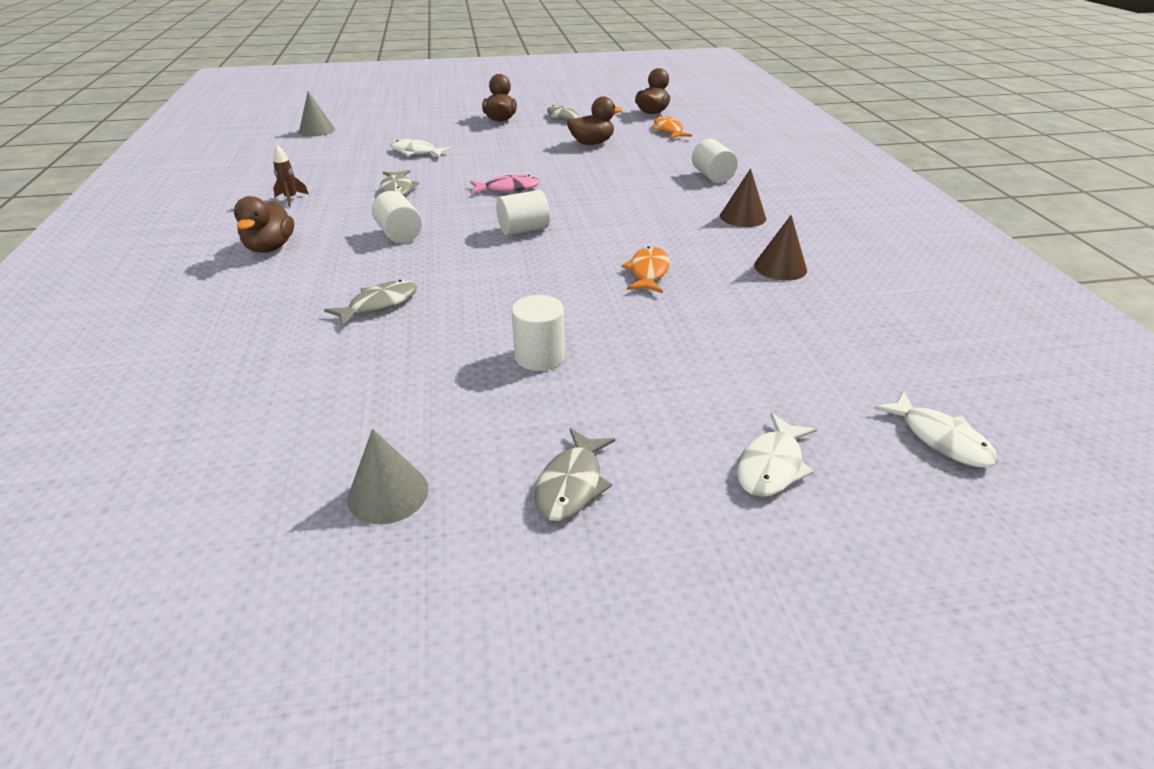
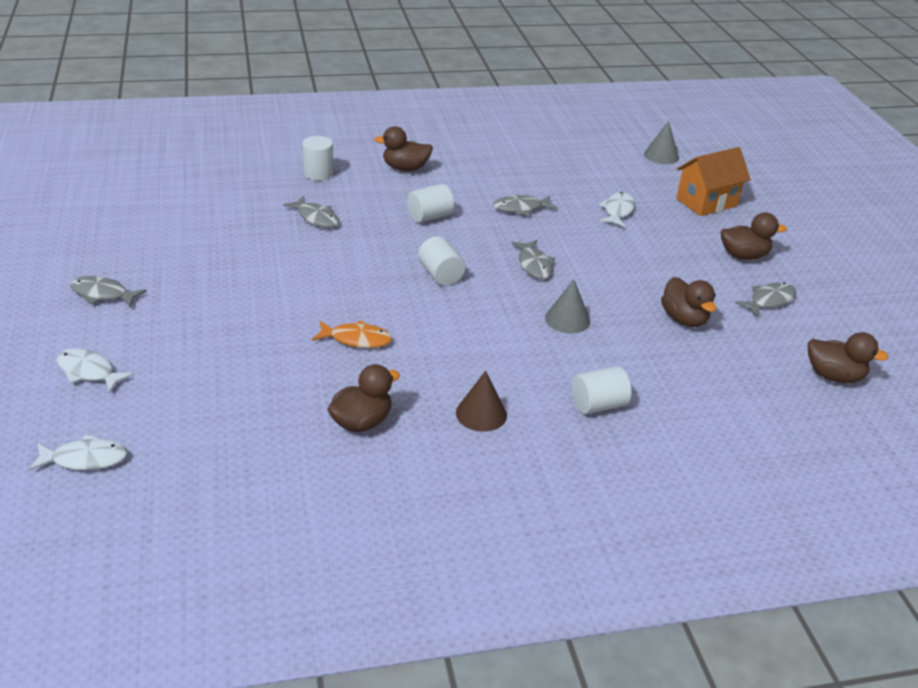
camera: 85 degrees right, 0 degrees up
brown rocket [273,145,309,207] -> none
grey cone [347,429,428,524] -> grey cone moved to [545,279,590,334]
pink fish [470,175,540,194] -> grey fish [511,240,555,279]
white cylinder [512,295,565,371] -> white cylinder moved to [302,136,334,180]
orange fish [653,116,692,139] -> none
brown cone [754,215,807,281] -> brown duck [328,364,400,432]
white fish [873,391,998,468] -> white fish turned 150 degrees counterclockwise [28,434,128,471]
none -> orange house [676,147,751,216]

